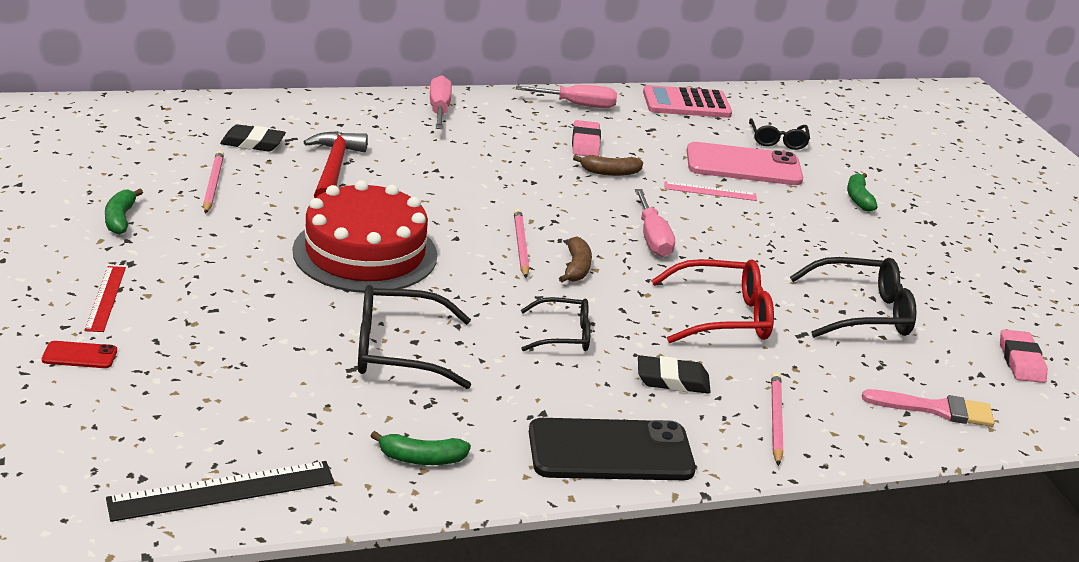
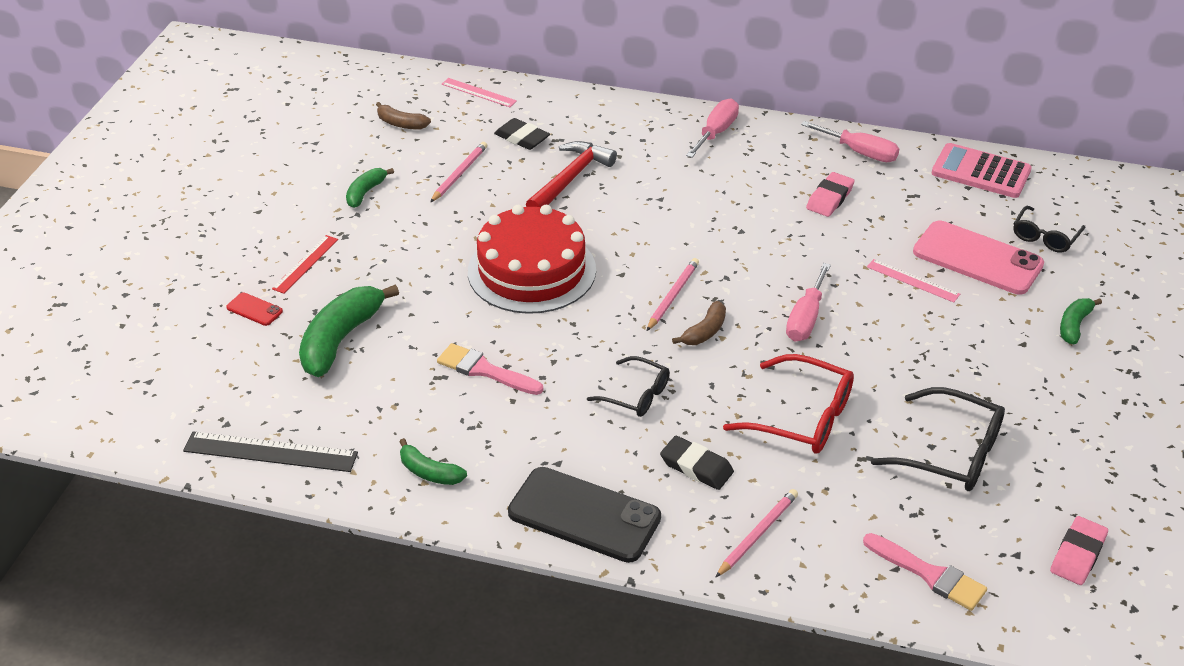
camera: 35 degrees right, 10 degrees up
black glasses [358,285,471,389] -> pink brush [437,343,543,395]
brown banana [573,155,643,176] -> brown banana moved to [376,102,431,130]
none -> green banana [299,284,399,377]
none -> pink ruler [442,78,517,107]

